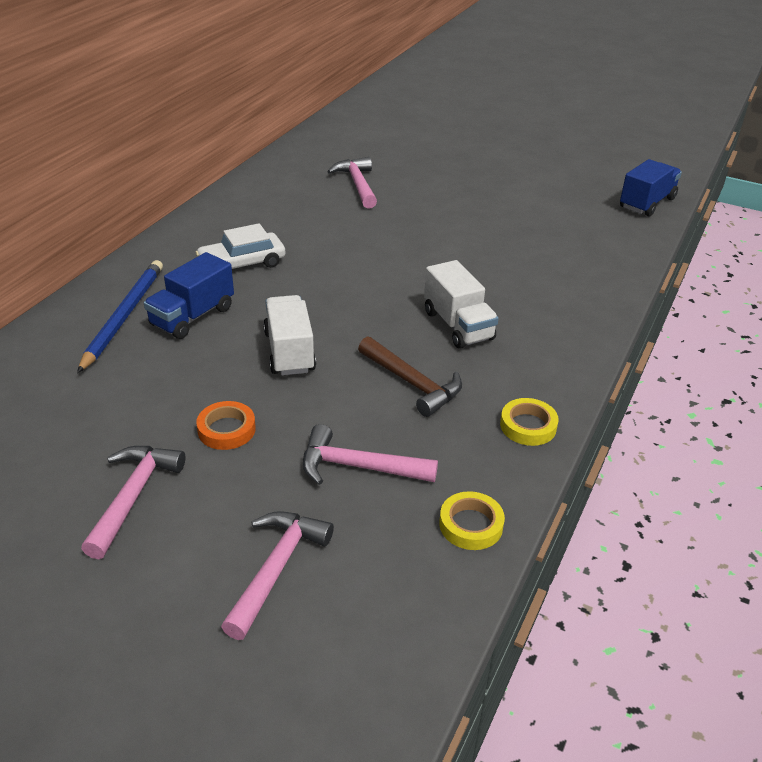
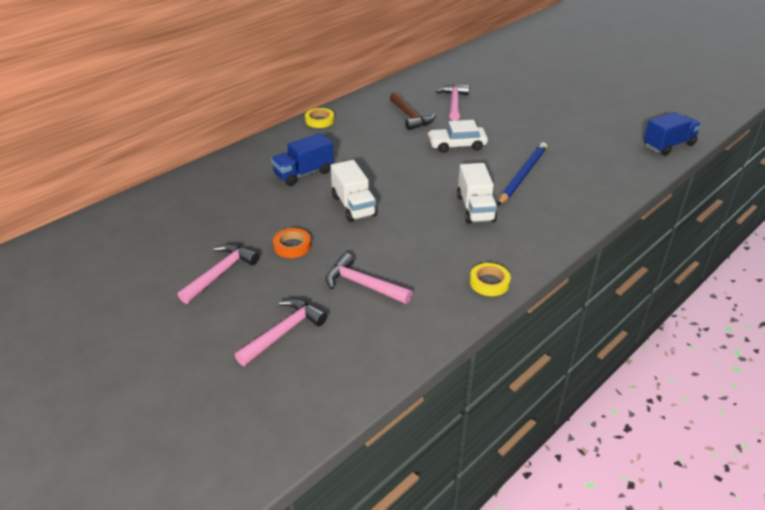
camera: 20 degrees right, 0 degrees up
blue pencil [77,260,163,373] -> blue pencil moved to [498,142,547,206]
white car [195,223,285,269] -> white car moved to [428,120,488,153]
white truck [263,295,316,376] -> white truck turned 150 degrees clockwise [331,160,377,222]
brown hammer [358,336,462,417] -> brown hammer moved to [390,92,436,130]
yellow tape [439,491,505,550] -> yellow tape moved to [305,108,334,128]

